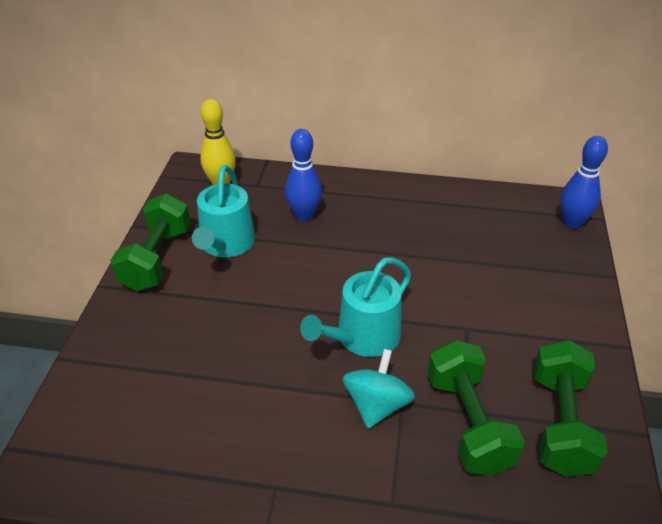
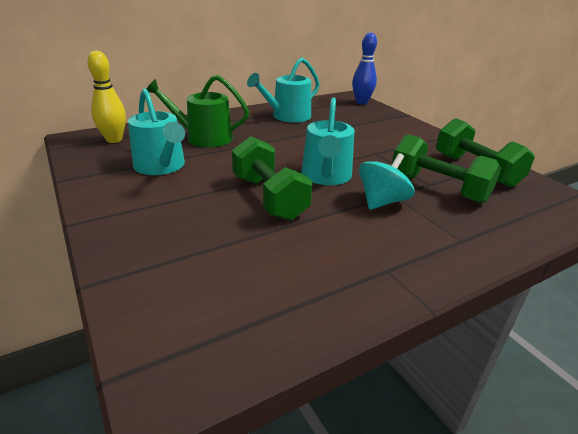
camera: 40 degrees left, 10 degrees down
green dumbbell [110,193,191,291] -> green dumbbell moved to [232,136,313,221]
blue bowling pin [285,129,322,221] -> green watering can [147,75,249,148]
turquoise spinning top [342,349,415,429] -> turquoise spinning top turned 60 degrees clockwise [359,153,415,210]
none -> turquoise watering can [247,58,319,123]

